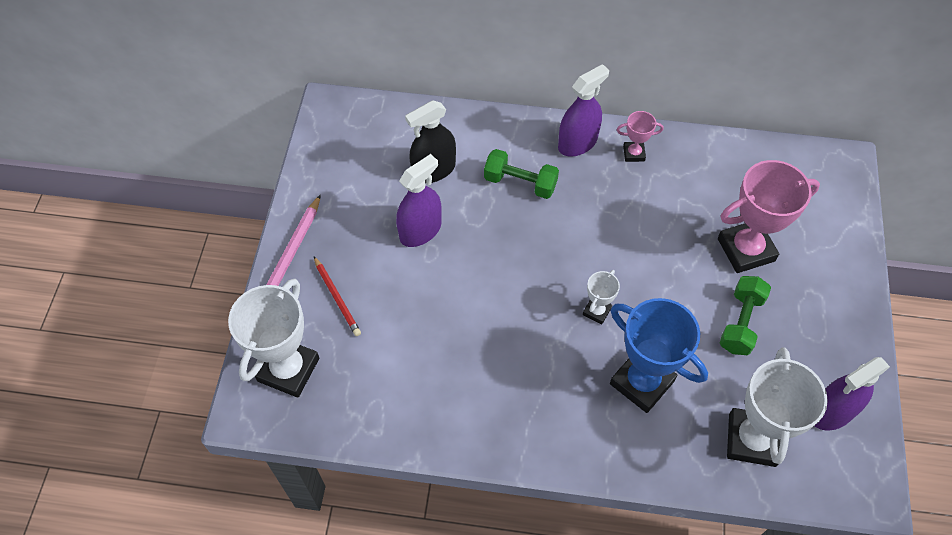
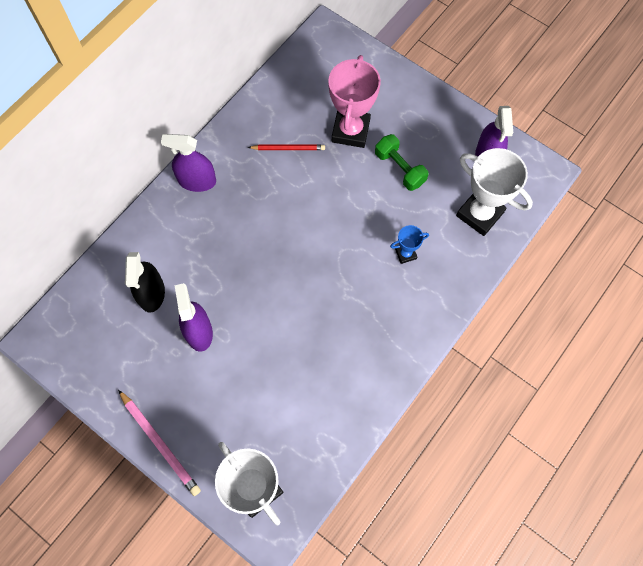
camera: 60 degrees left, 10 degrees up
red pencil [314,256,361,336] -> red pencil moved to [248,145,325,150]
green dumbbell [484,149,559,199] -> none
purple spray bottle [558,64,609,157] -> purple spray bottle turned 75 degrees counterclockwise [161,134,216,192]
white trophy [583,270,620,325] -> none
blue trophy [610,298,708,413] -> blue trophy [390,225,429,264], size x0.48
pink trophy [617,111,664,162] -> none

